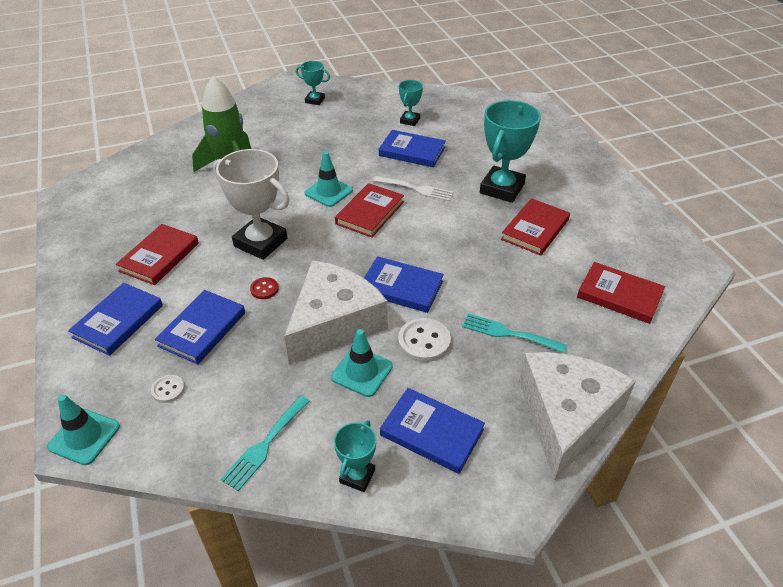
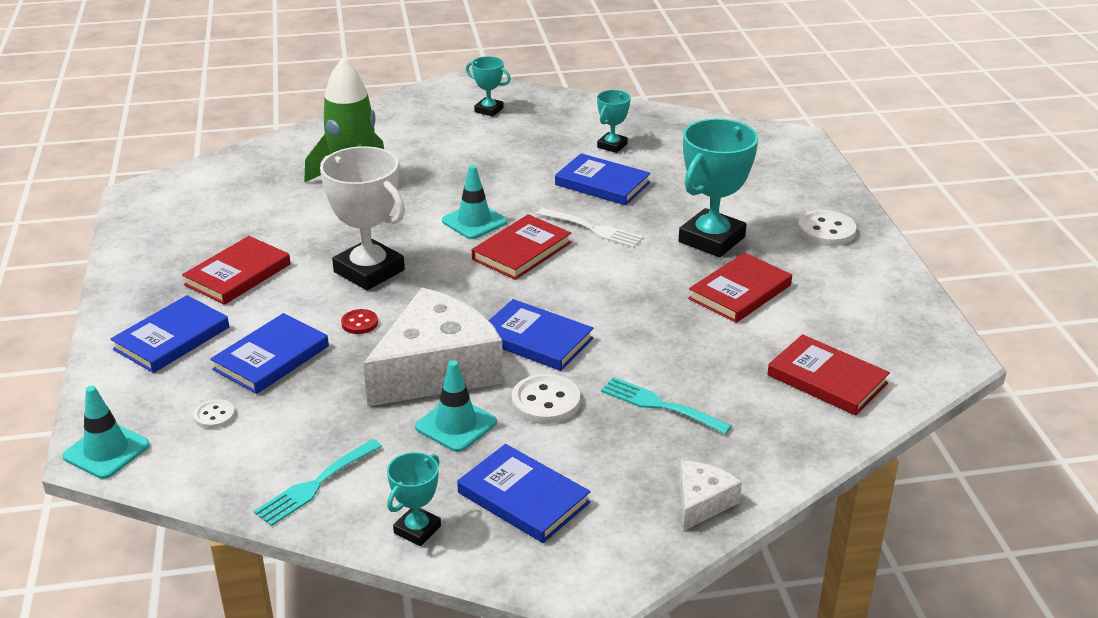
camera: 10 degrees right, 10 degrees down
white cheese [519,352,636,480] -> white cheese [679,461,742,531], size x0.47
none -> white button [798,210,857,246]

